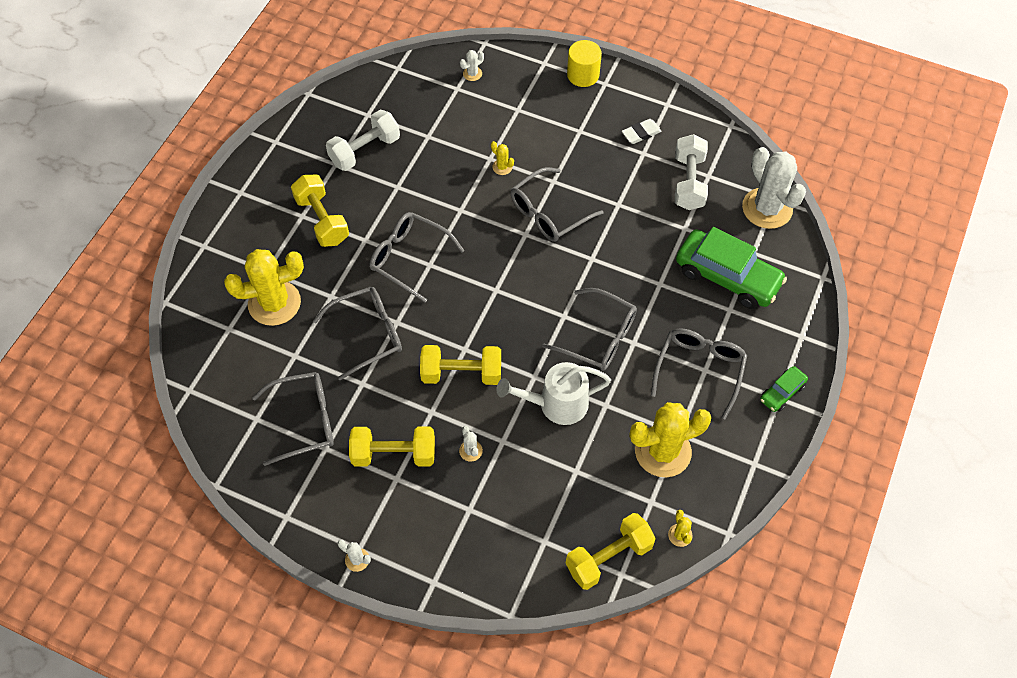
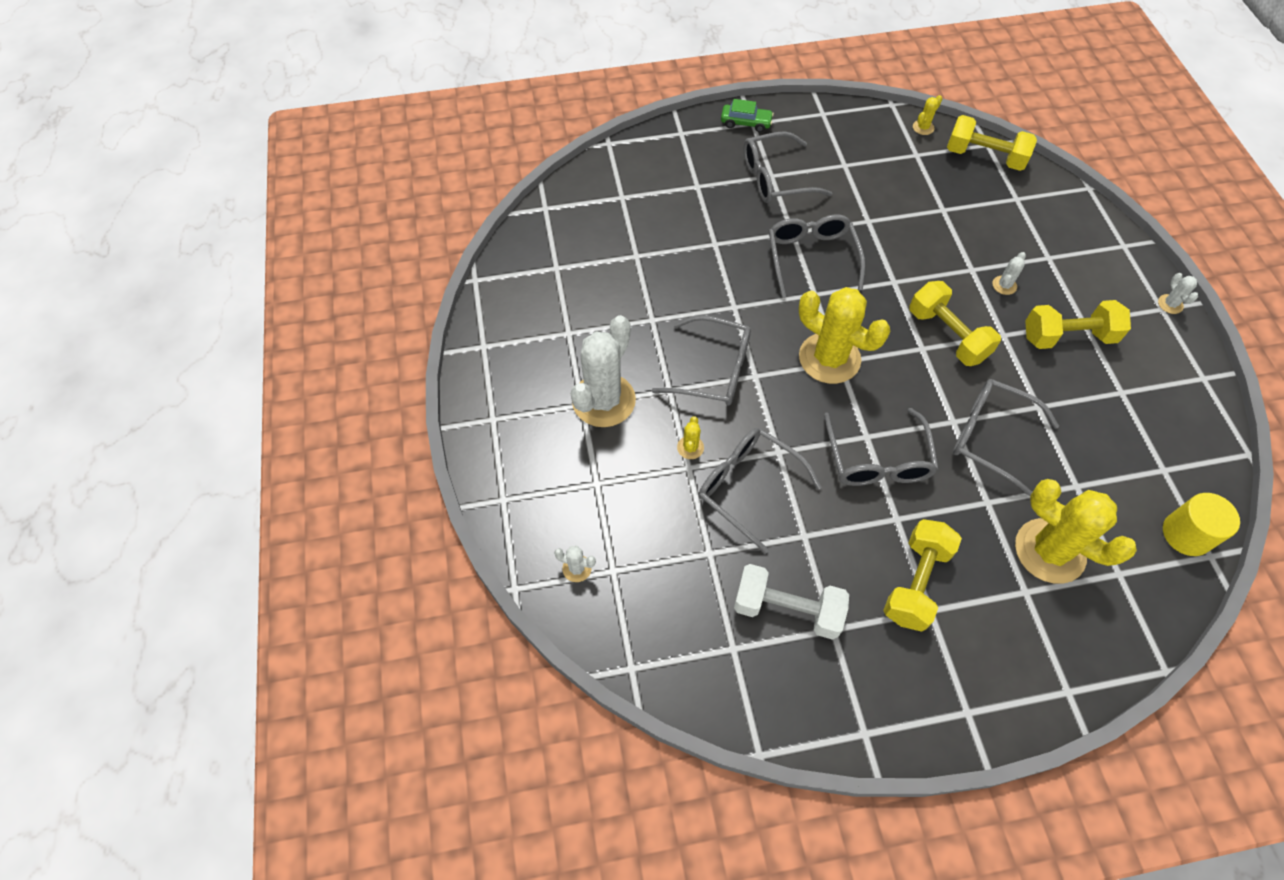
camera: 125 degrees left, 0 degrees up
grey glasses [252,372,334,466] -> grey glasses moved to [699,428,822,553]
yellow dumbbell [349,426,435,467] -> yellow dumbbell turned 60 degrees counterclockwise [1025,300,1131,349]
white watering can [496,362,611,425] -> none
yellow cylinder [567,40,602,87] -> yellow cylinder moved to [1163,493,1240,556]
white eraser [622,119,662,144] -> none
yellow cactus [630,402,712,477] -> yellow cactus moved to [799,287,890,384]
white dumbbell [675,134,708,210] -> none
green car [676,227,787,309] -> none
white cactus [742,147,806,229] -> white cactus moved to [571,315,636,427]

